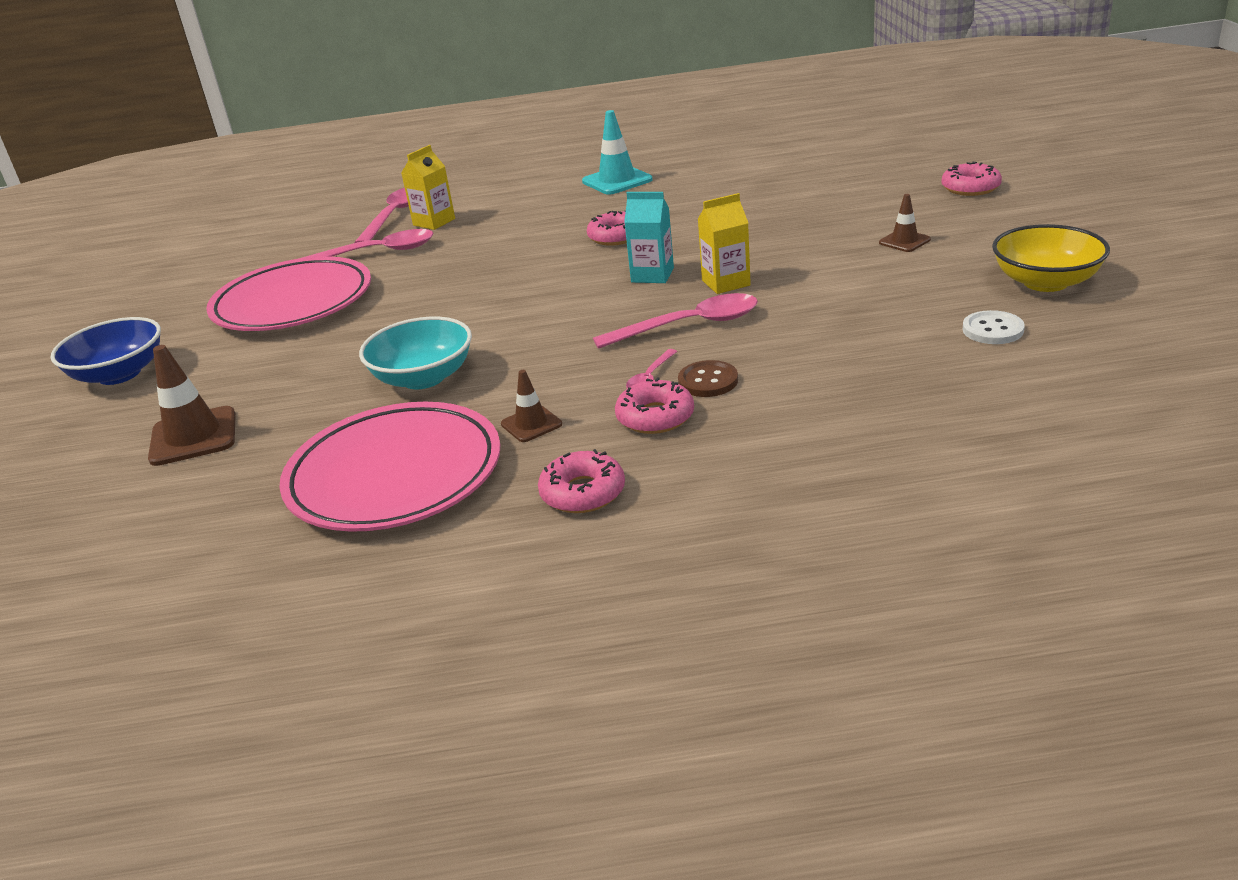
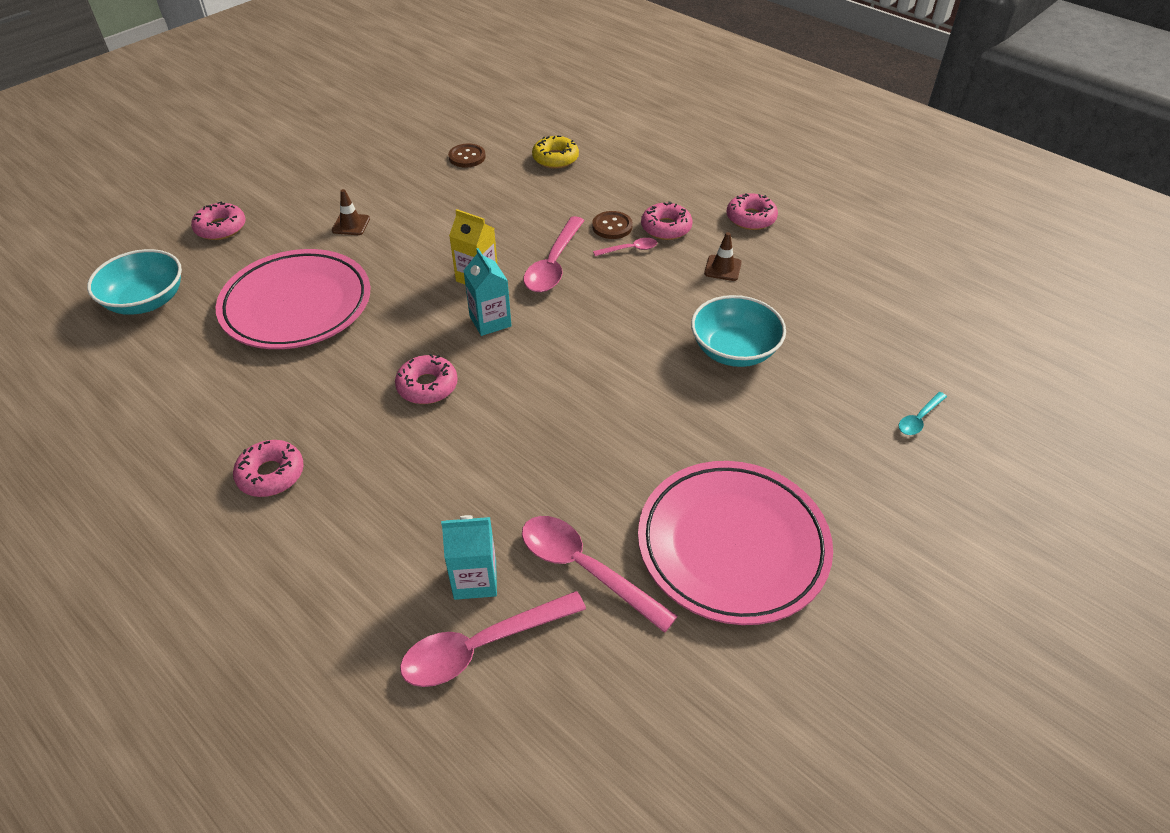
camera: 135 degrees left, 15 degrees up
blue bowl [50,317,161,385] -> none
brown traffic cone [148,345,236,466] -> turquoise spoon [899,392,947,435]
pink plate [279,402,500,532] -> pink plate moved to [216,249,370,349]
yellow carton [401,145,455,230] -> turquoise carton [441,515,497,600]
turquoise traffic cone [582,110,653,195] -> pink donut [233,440,304,497]
pink spoon [593,293,758,349] -> pink spoon turned 105 degrees counterclockwise [524,216,585,292]
white button [963,310,1025,344] -> brown button [448,144,486,167]
yellow bowl [992,224,1110,292] -> none
none -> turquoise bowl [87,249,182,315]
none -> yellow donut [532,136,579,169]

